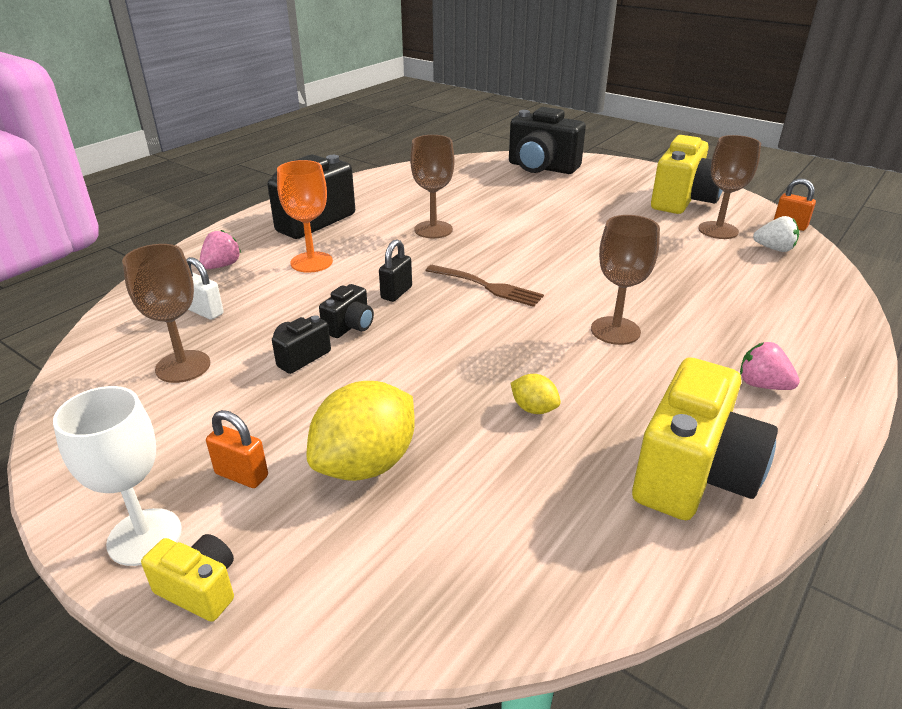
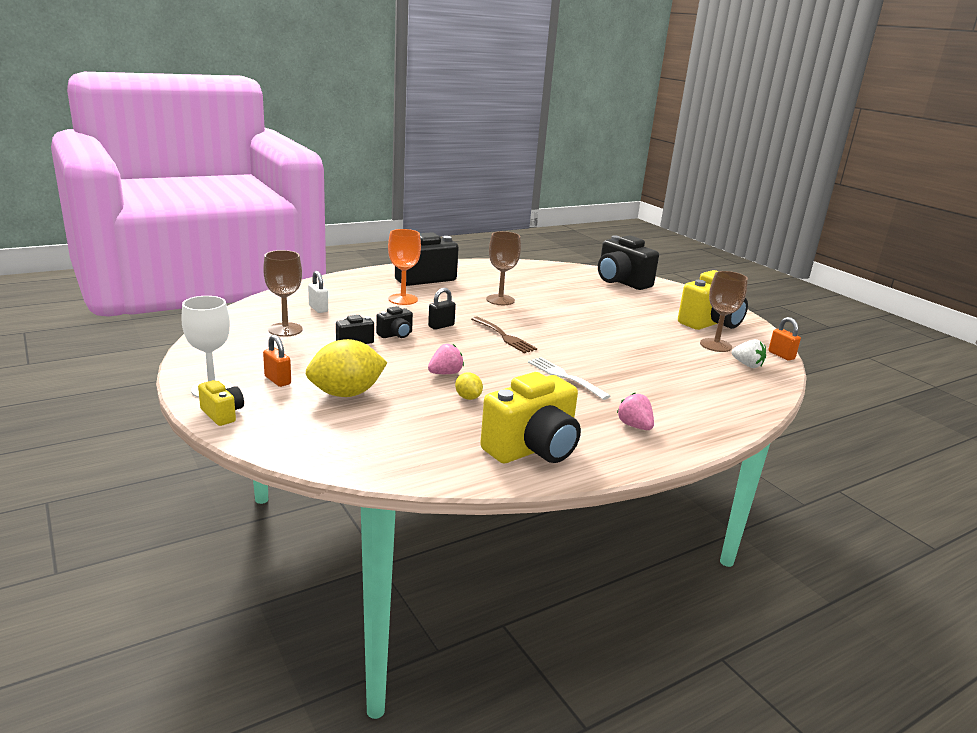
camera: 20 degrees right, 10 degrees down
pink strawberry [200,230,241,269] -> pink strawberry moved to [428,344,464,374]
brown goblet [591,215,660,345] -> white fork [528,357,610,400]

